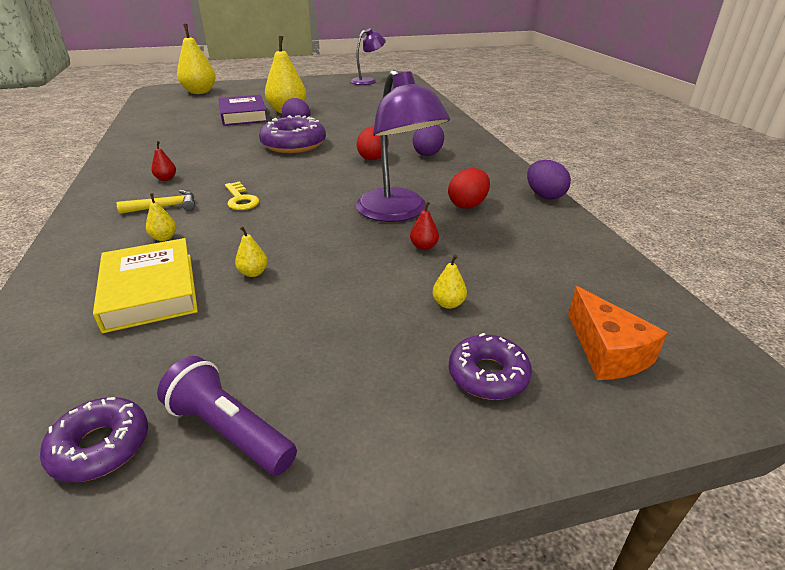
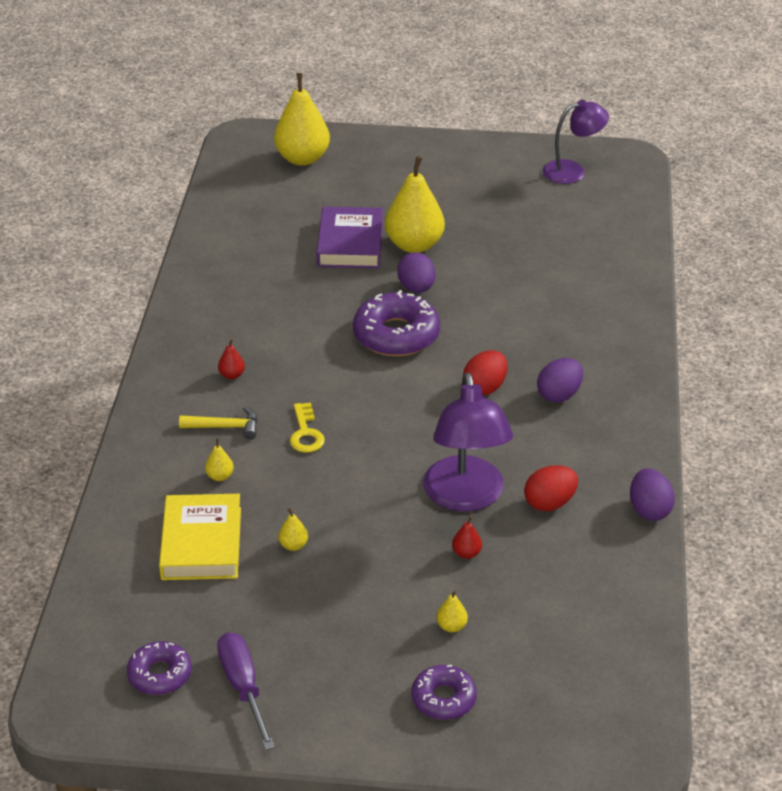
camera: 20 degrees right, 5 degrees up
purple flashlight [157,356,297,475] -> purple screwdriver [217,632,275,750]
orange cheese [568,286,668,380] -> none

